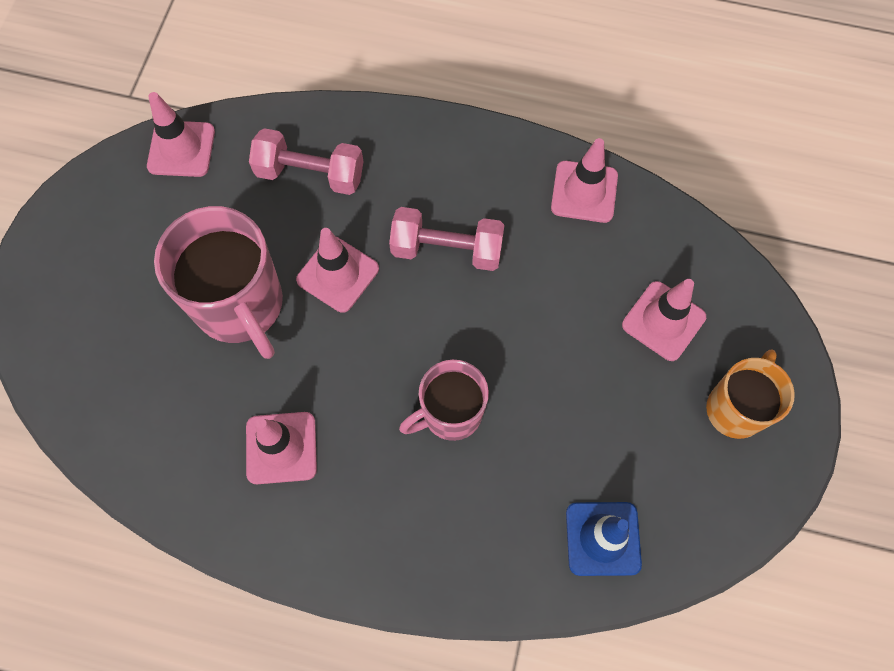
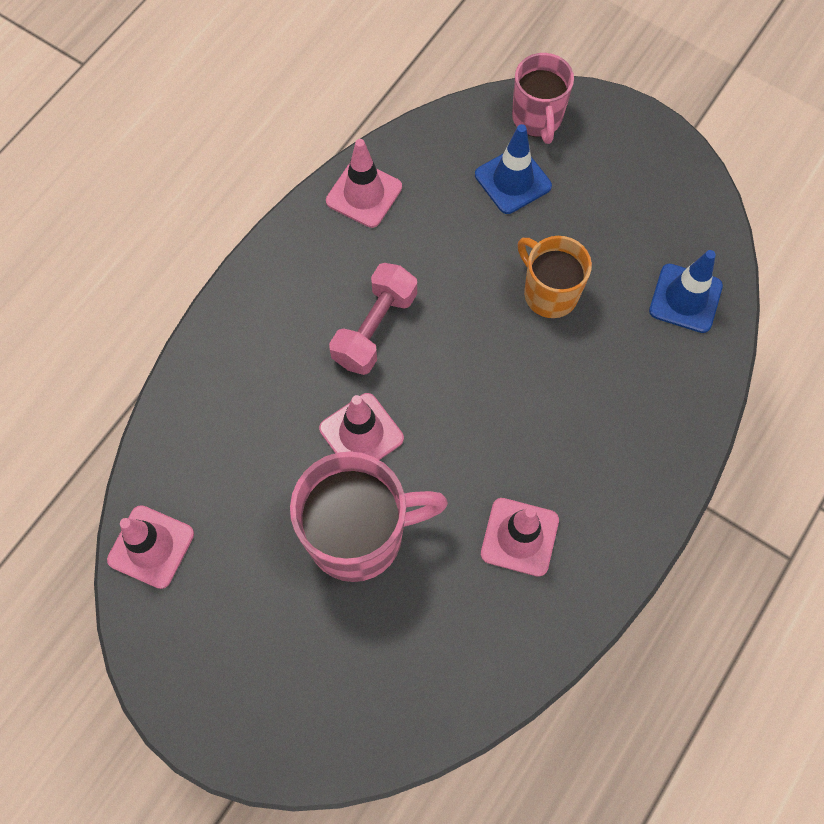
camera: 70 degrees left, 0 degrees up
pink dumbbell [249,128,364,195] -> none
pink mug [399,360,489,441] -> pink mug moved to [512,53,574,144]
pink traffic cone [622,279,706,361] -> blue traffic cone [475,124,552,214]
orange mug [706,349,795,439] -> orange mug moved to [518,236,592,318]

